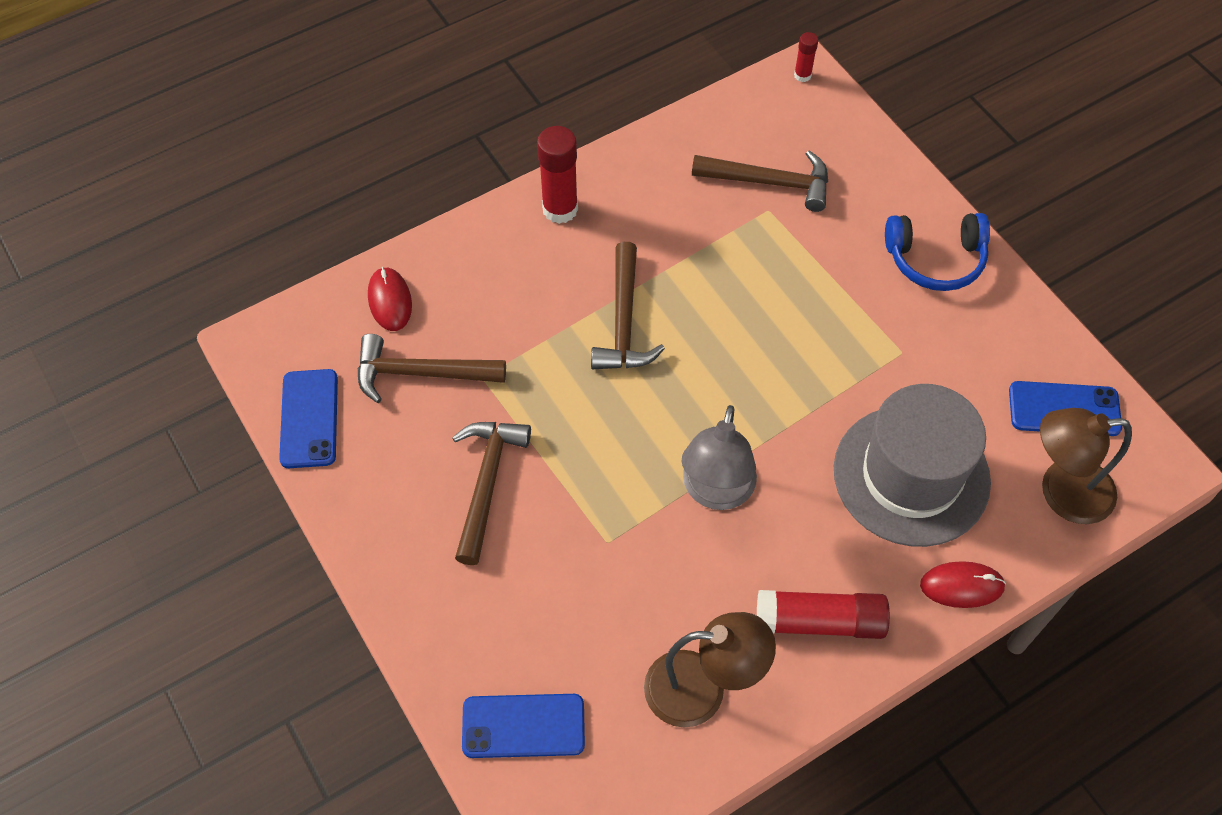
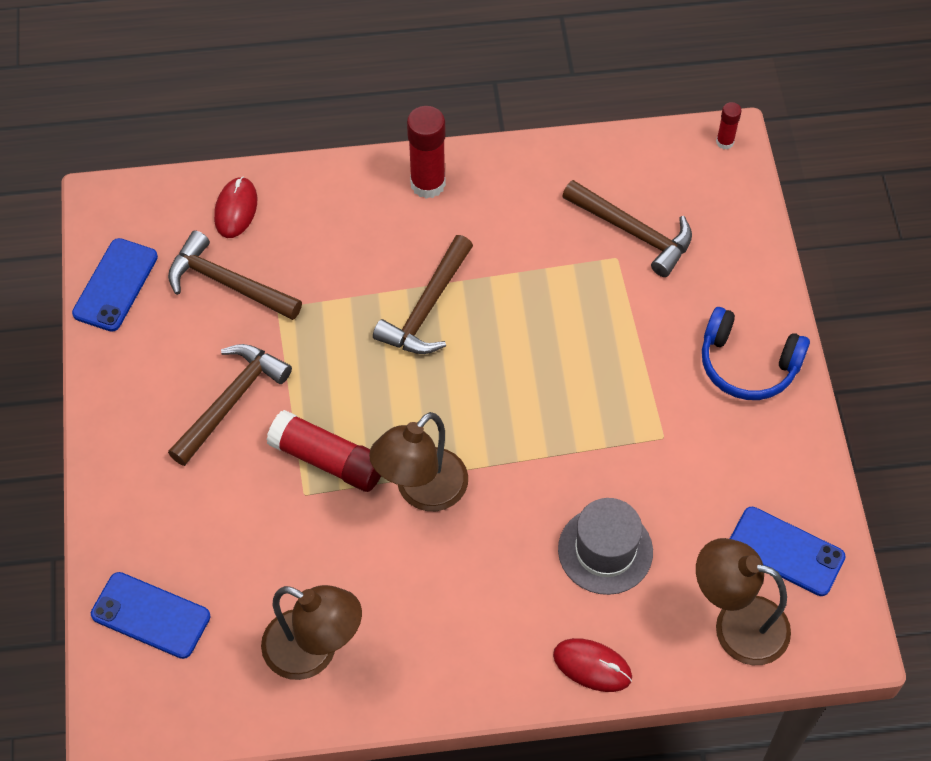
camera: 25 degrees right, 0 degrees up
grey lamp [682,405,757,510] -> brown lamp [369,412,468,511]
red glue stick [757,590,890,639] -> red glue stick moved to [266,410,381,492]
grey hat [834,384,991,547] -> grey hat [558,498,653,595], size x0.61

